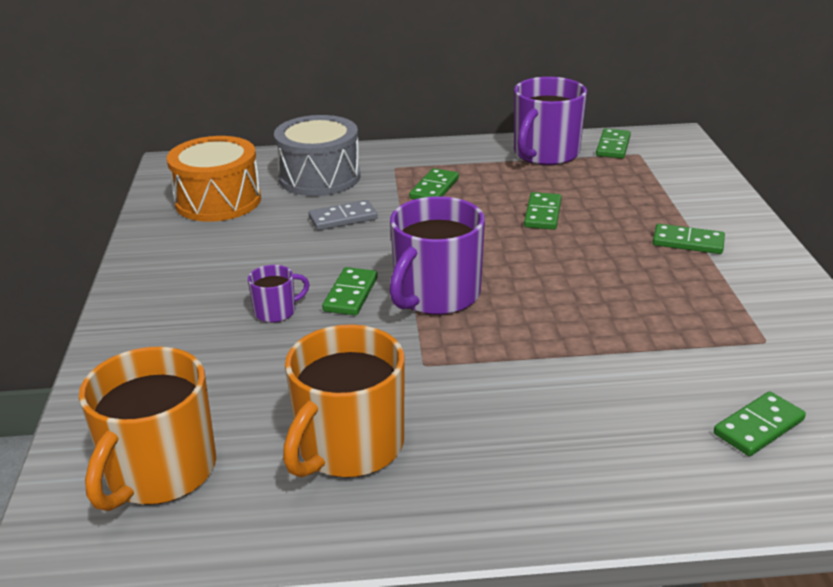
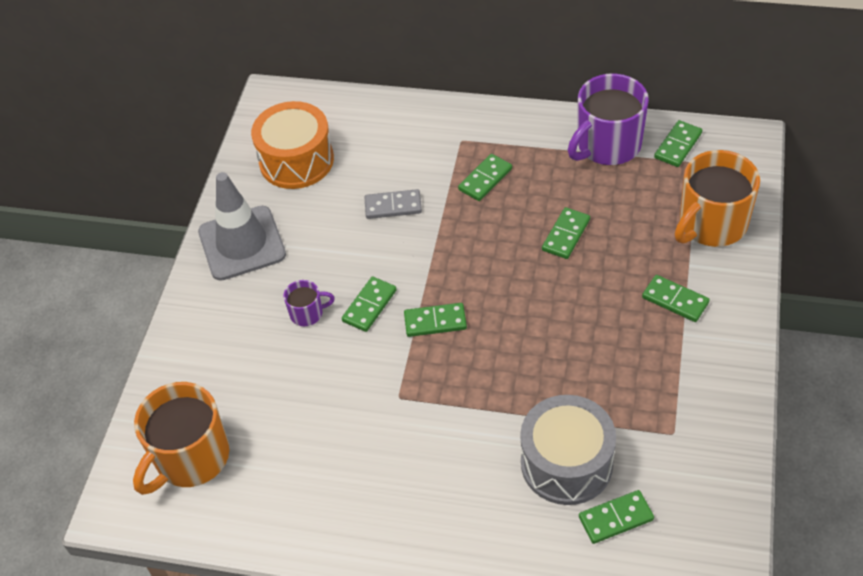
camera: 20 degrees right, 20 degrees up
grey drum [274,115,361,196] -> grey drum moved to [520,395,616,505]
orange mug [283,324,405,478] -> orange mug moved to [675,150,760,247]
purple mug [390,196,485,315] -> green domino [404,303,467,337]
none -> grey traffic cone [198,172,286,281]

